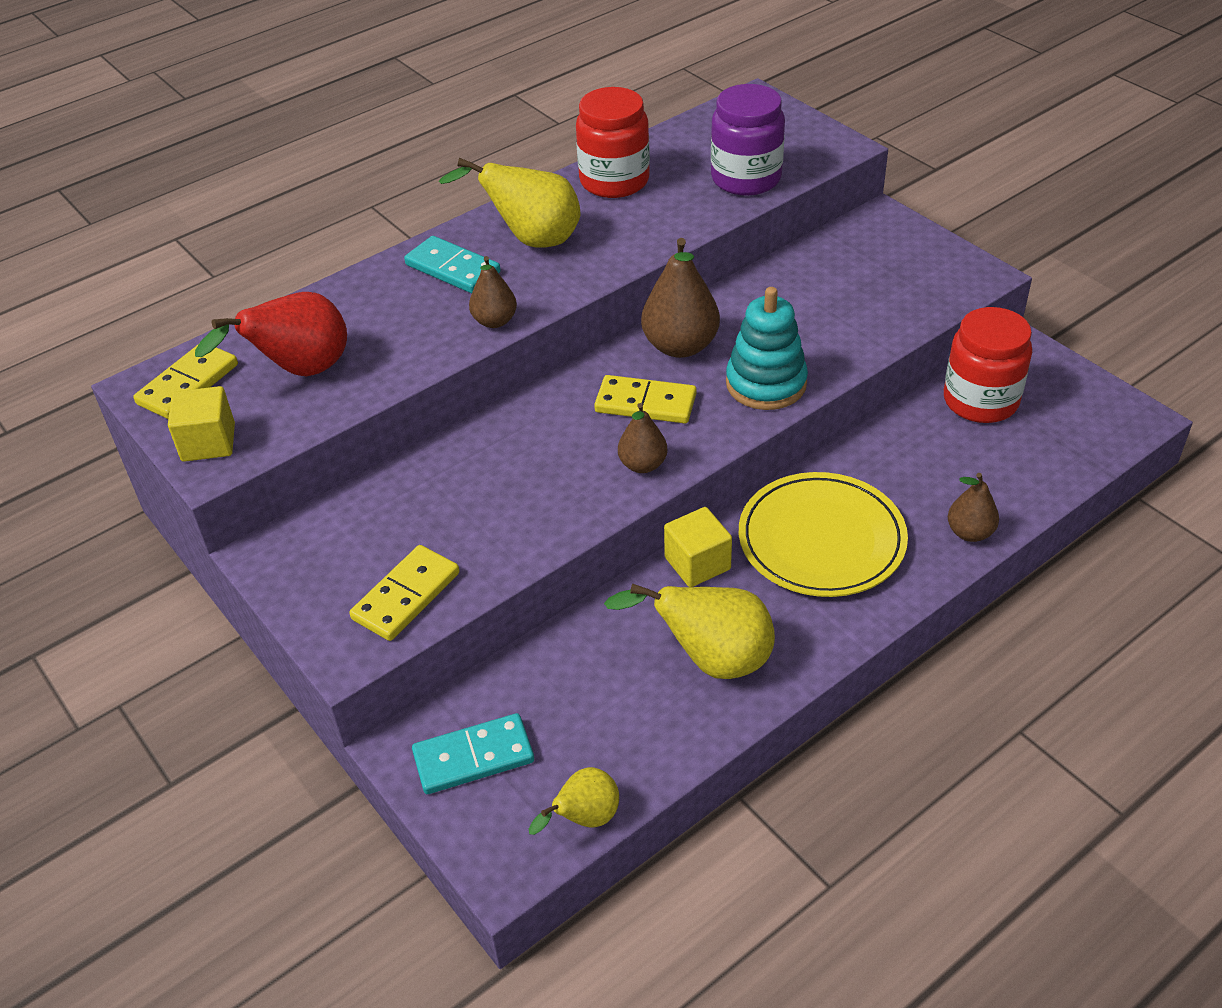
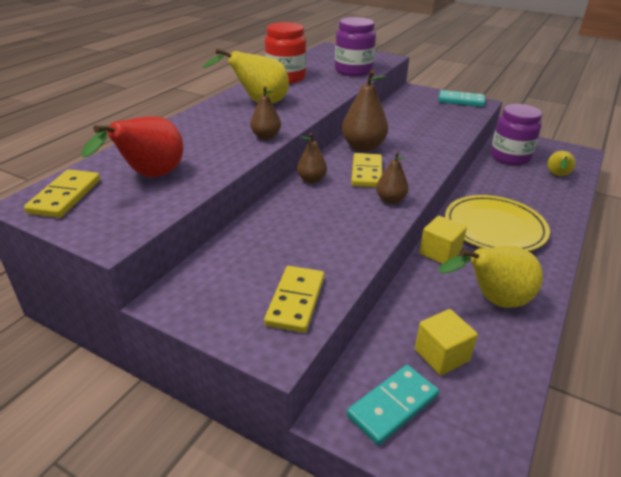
camera: 25 degrees left, 10 degrees down
yellow cube [168,386,235,462] -> yellow cube moved to [415,309,478,376]
turquoise domino [404,236,501,293] -> turquoise domino moved to [438,90,485,107]
yellow pear [529,767,619,835] -> yellow pear moved to [547,151,576,176]
yellow domino [594,375,696,423] -> yellow domino turned 75 degrees counterclockwise [351,153,382,188]
turquoise stacking toy [726,287,808,410] -> none
red jar [944,307,1032,423] -> purple jar [491,104,542,165]
brown pear [948,473,999,542] -> brown pear moved to [297,133,327,183]

